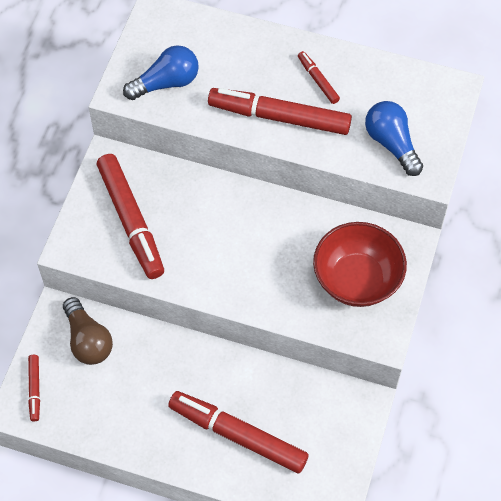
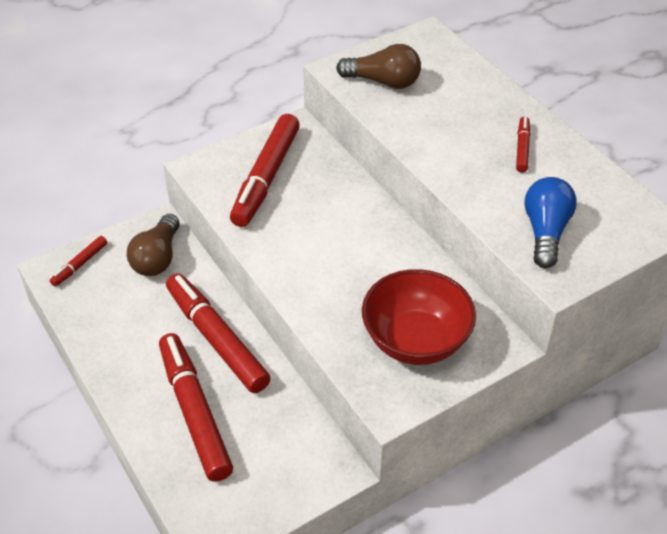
camera: 40 degrees right, 15 degrees down
blue light bulb [123,45,199,100] -> brown light bulb [336,44,421,89]
red marker [208,88,352,135] -> red marker moved to [166,274,271,393]

